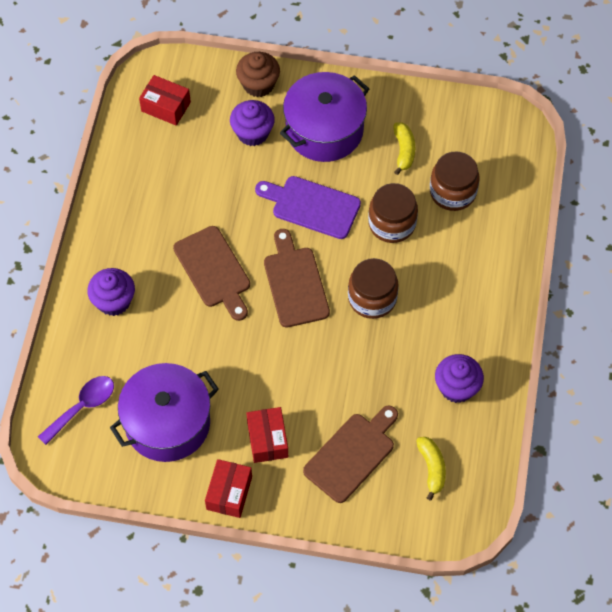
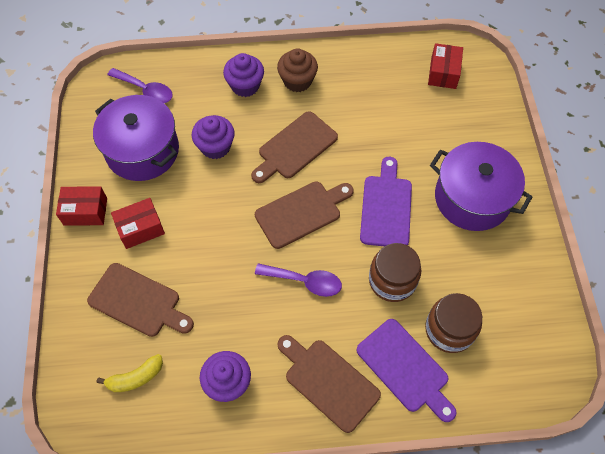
camera: 75 degrees right, 0 degrees up
purple cupcake [230,100,275,146] -> purple cupcake moved to [192,115,235,159]
brown cupcake [236,52,280,97] -> brown cupcake moved to [277,48,318,92]
brown jar [348,258,399,319] -> purple spoon [255,263,342,297]
yellow banana [394,123,415,175] -> none
none -> brown cutting board [277,335,381,433]
none -> purple cutting board [357,319,457,422]

